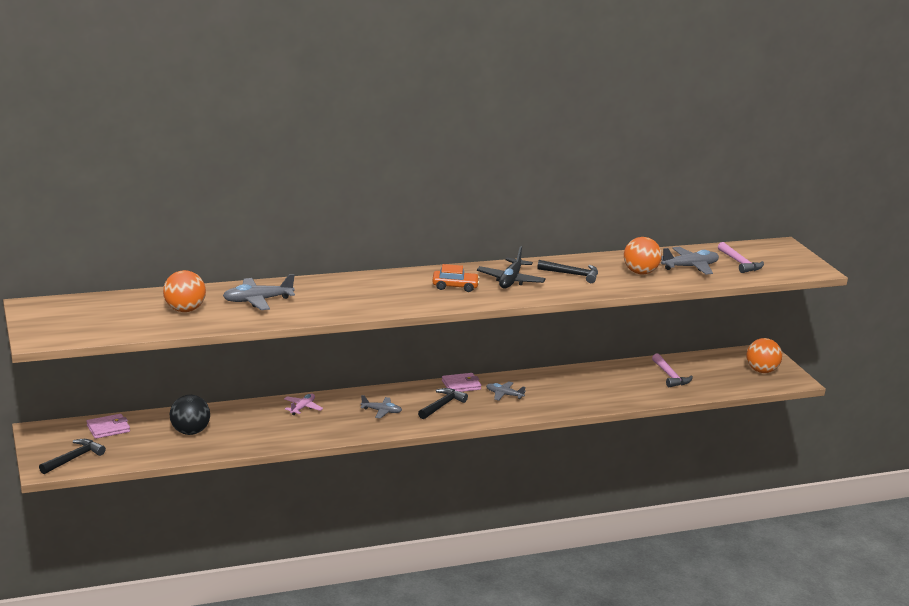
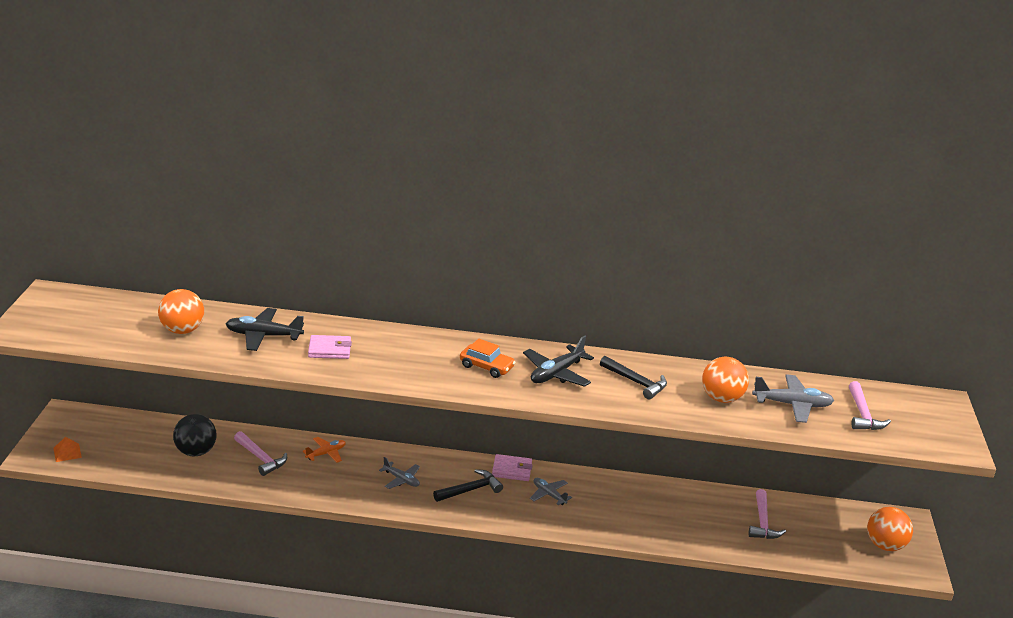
camera: 25 degrees right, 5 degrees up
black hammer [39,439,106,474] -> orange pyramid [53,437,82,462]
pink wallet [86,414,130,439] -> pink wallet moved to [308,335,352,359]
grey plane [223,274,295,310] -> black plane [226,308,304,351]
pink plane [284,393,323,415] -> orange plane [303,437,346,463]
none -> pink hammer [234,431,287,476]

